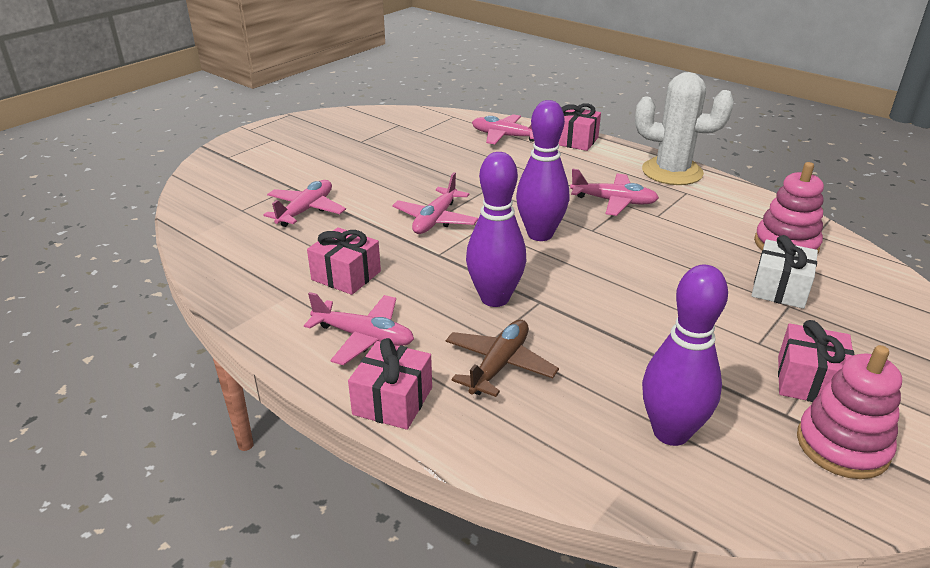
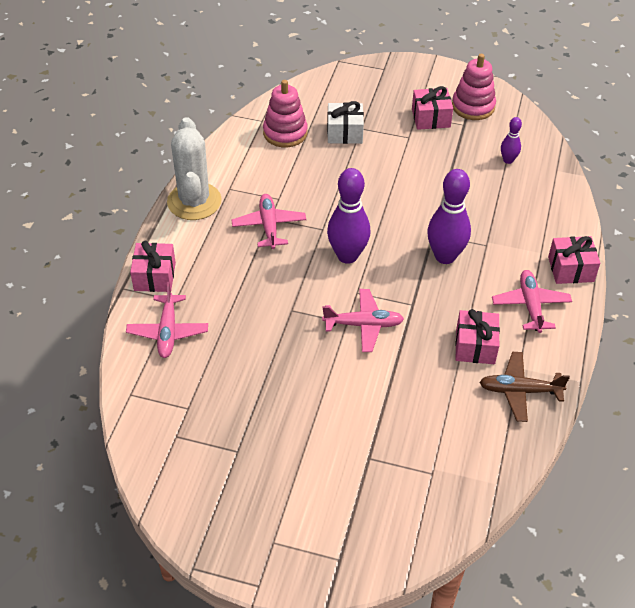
camera: 115 degrees left, 15 degrees up
pink plane [264,180,346,227] -> none
brown plane [446,320,559,397] -> brown plane moved to [479,352,570,422]
purple bowling pin [642,265,728,446] -> purple bowling pin [501,117,522,164], size x0.52

